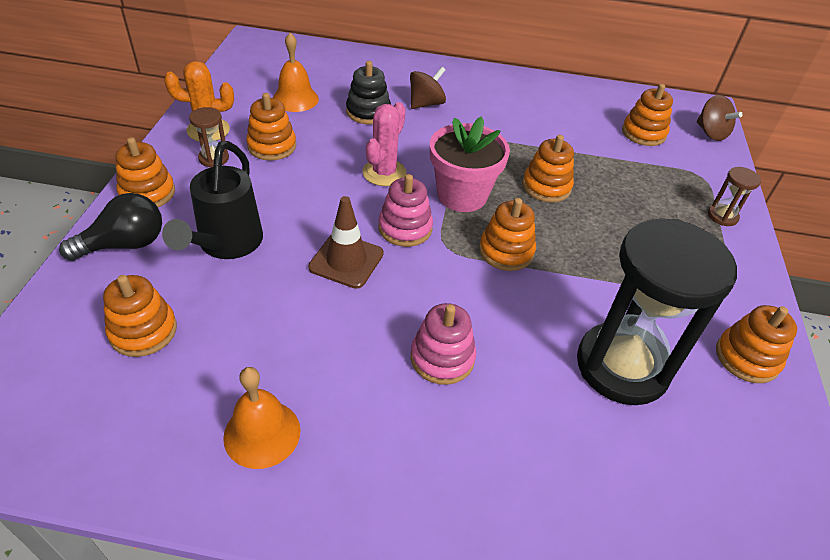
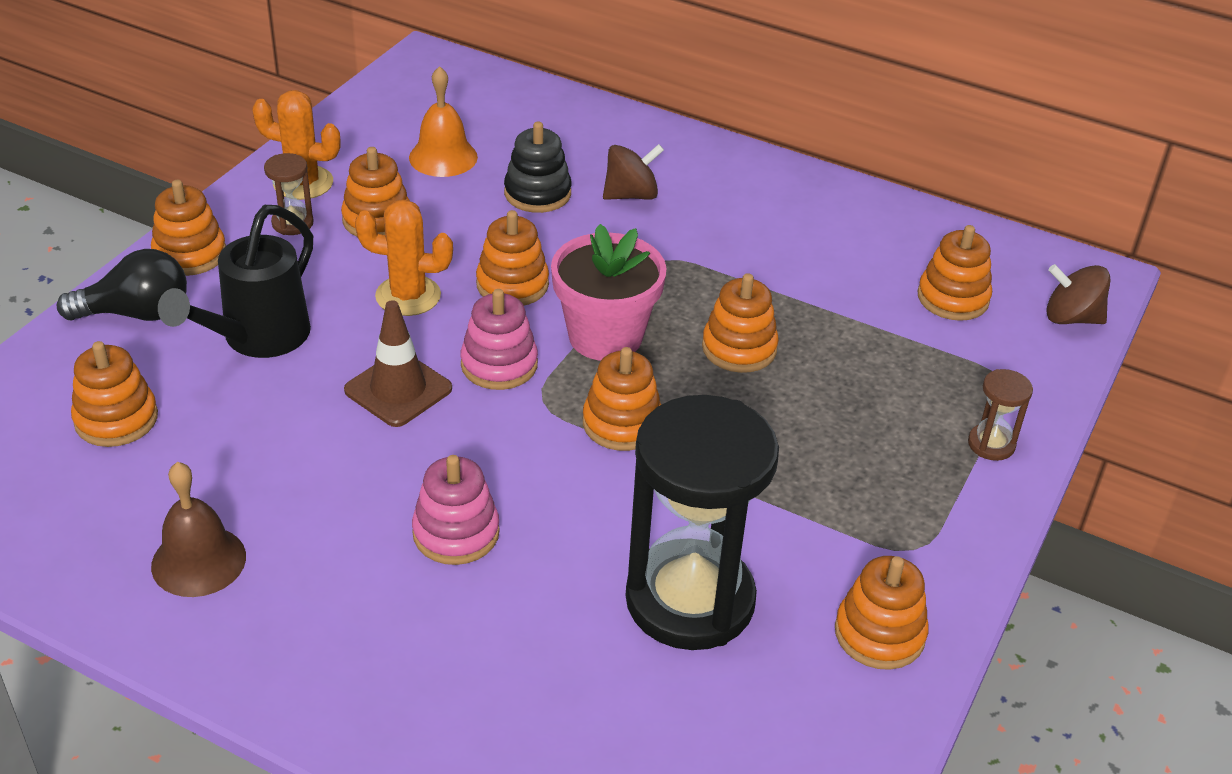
camera: 20 degrees right, 5 degrees down
orange bell [223,367,300,469] -> brown bell [151,462,246,597]
pink cactus [363,102,406,186] -> orange stacking toy [476,210,549,306]
brown spinning top [697,95,743,141] -> brown spinning top turned 120 degrees clockwise [1047,264,1110,324]
none -> orange cactus [355,200,453,316]

